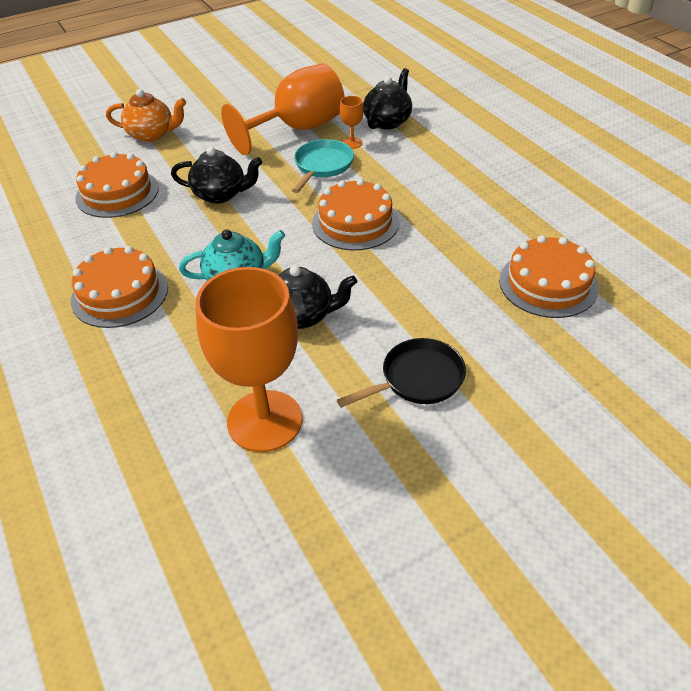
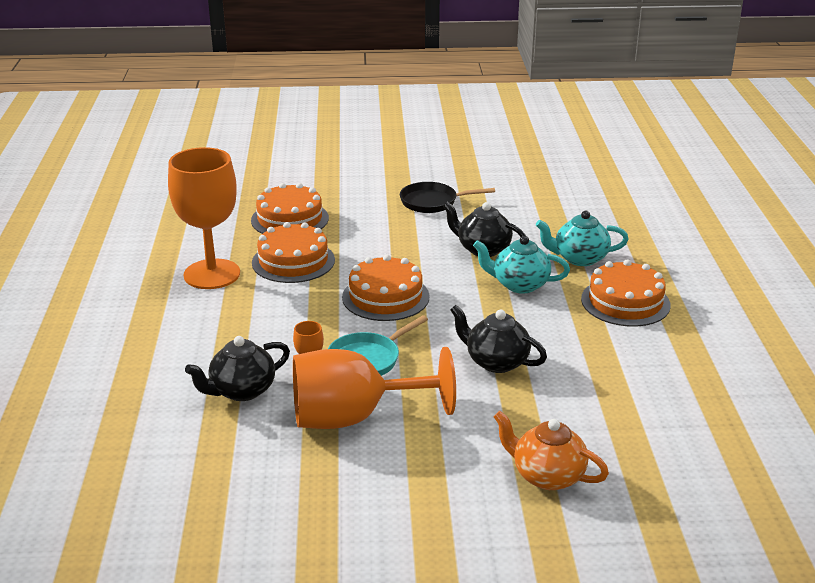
camera: 155 degrees left, 15 degrees down
orange cake [75,152,159,218] -> orange cake moved to [252,222,335,283]
orange goblet [196,267,302,452] -> orange goblet moved to [168,147,240,289]
none -> turquoise teapot [536,210,629,266]

